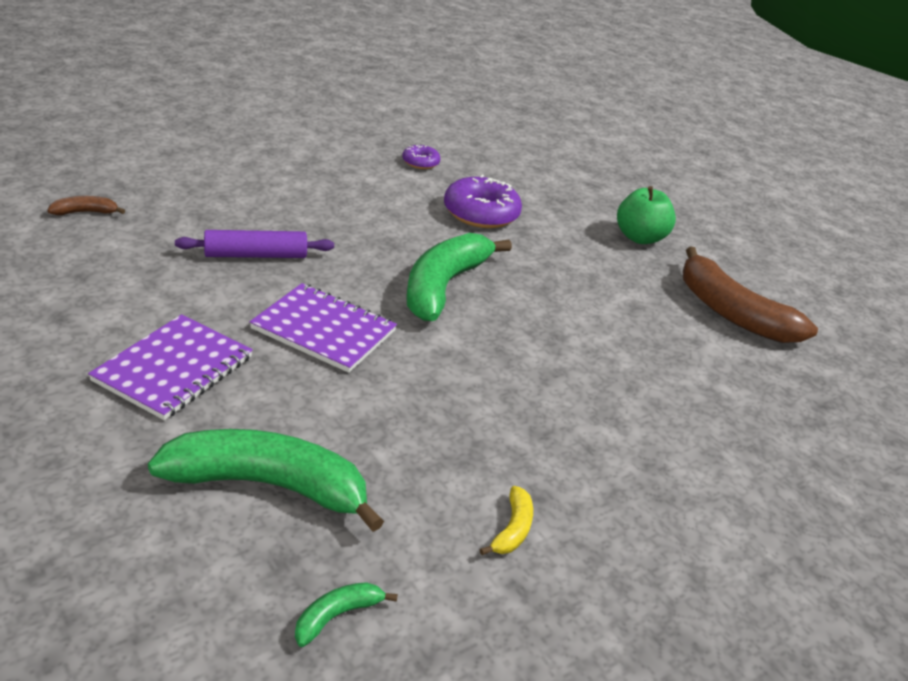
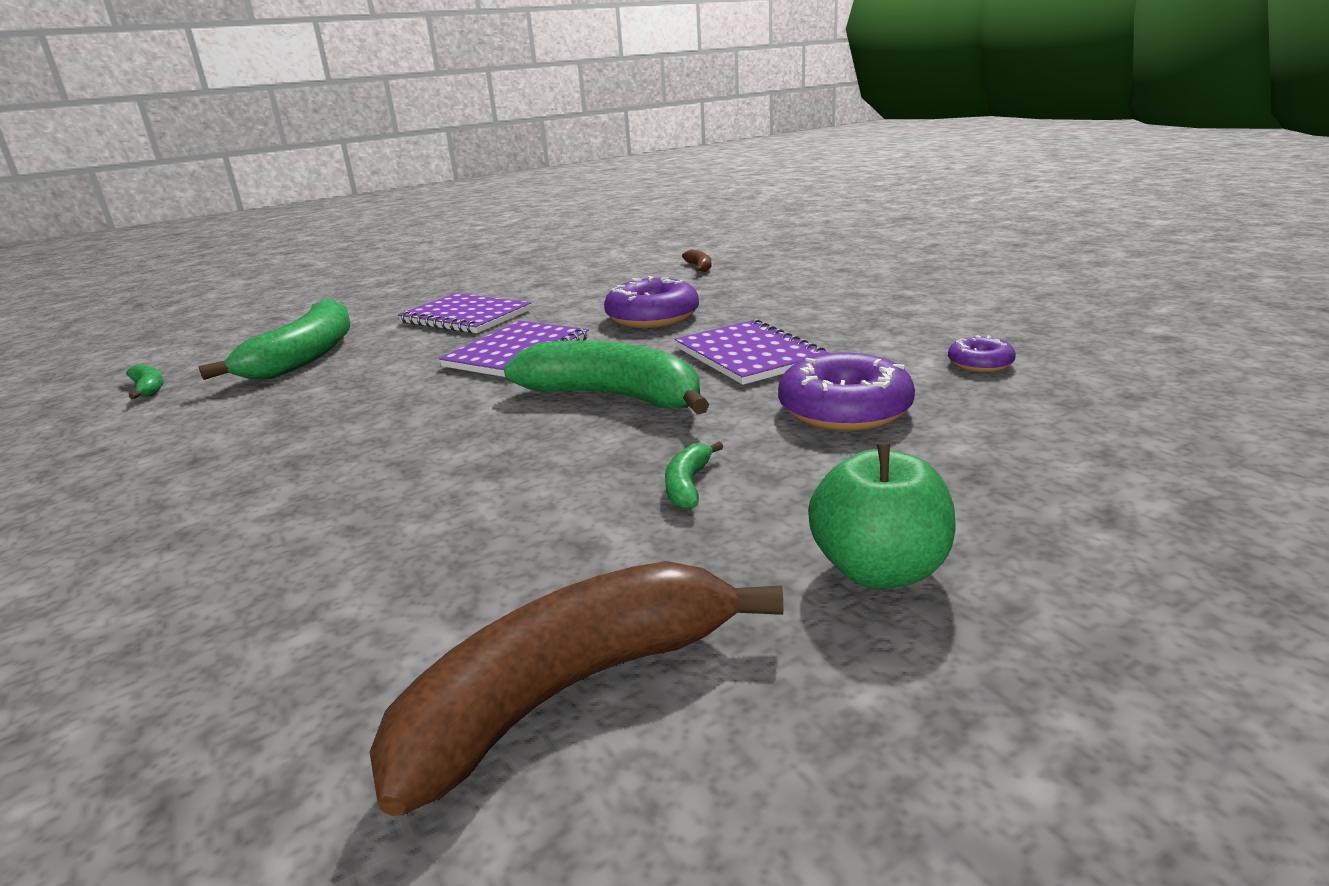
camera: 100 degrees right, 10 degrees down
purple rolling pin [175,230,334,258] -> purple donut [604,276,699,328]
yellow banana [480,486,533,555] -> none
none -> green banana [665,442,723,510]
none -> purple notebook [675,319,829,385]

